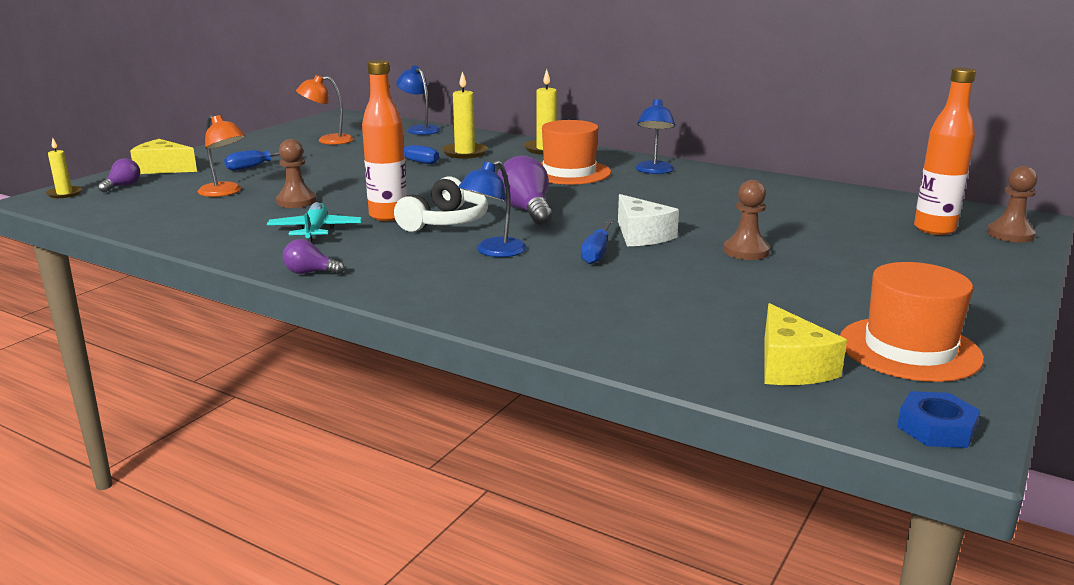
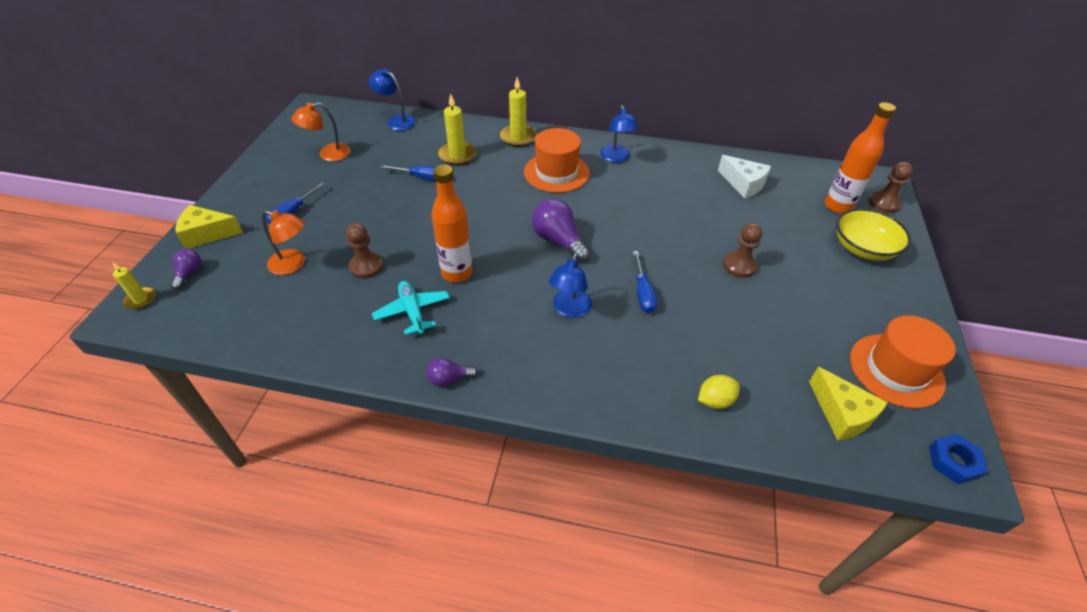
camera: 20 degrees left, 25 degrees up
white headphones [394,177,488,232] -> none
white cheese [618,194,679,246] -> white cheese moved to [718,155,771,198]
none -> yellow lemon [698,375,740,409]
none -> yellow bowl [836,208,911,261]

